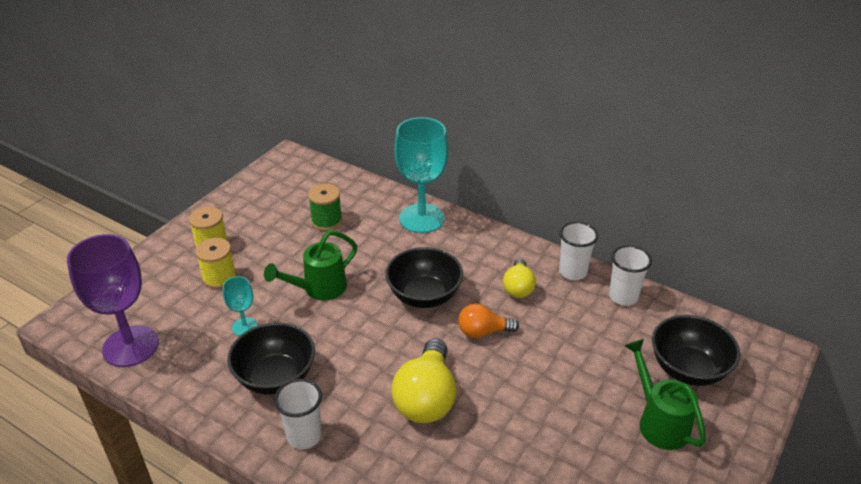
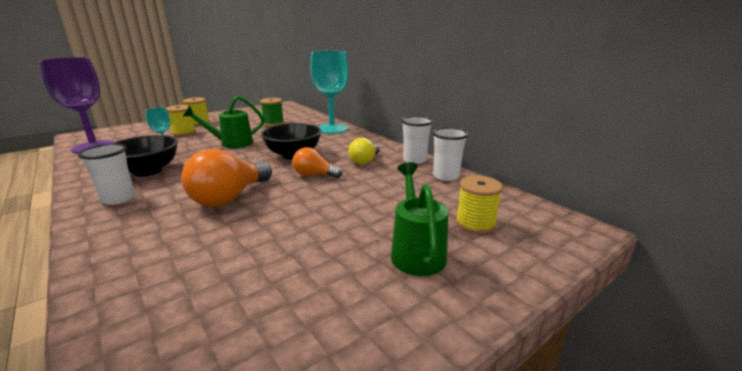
camera: 20 degrees right, 15 degrees down
yellow light bulb [391,338,456,423] -> orange light bulb [181,149,272,207]
black bowl [652,315,740,386] -> yellow spool [456,176,503,234]

